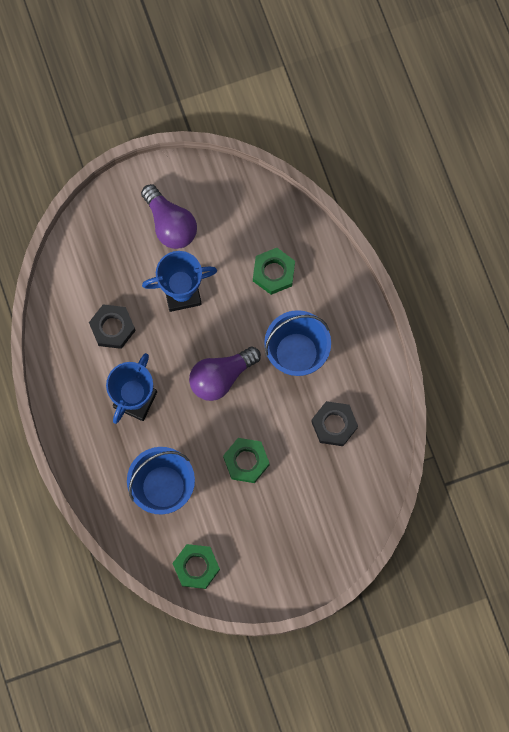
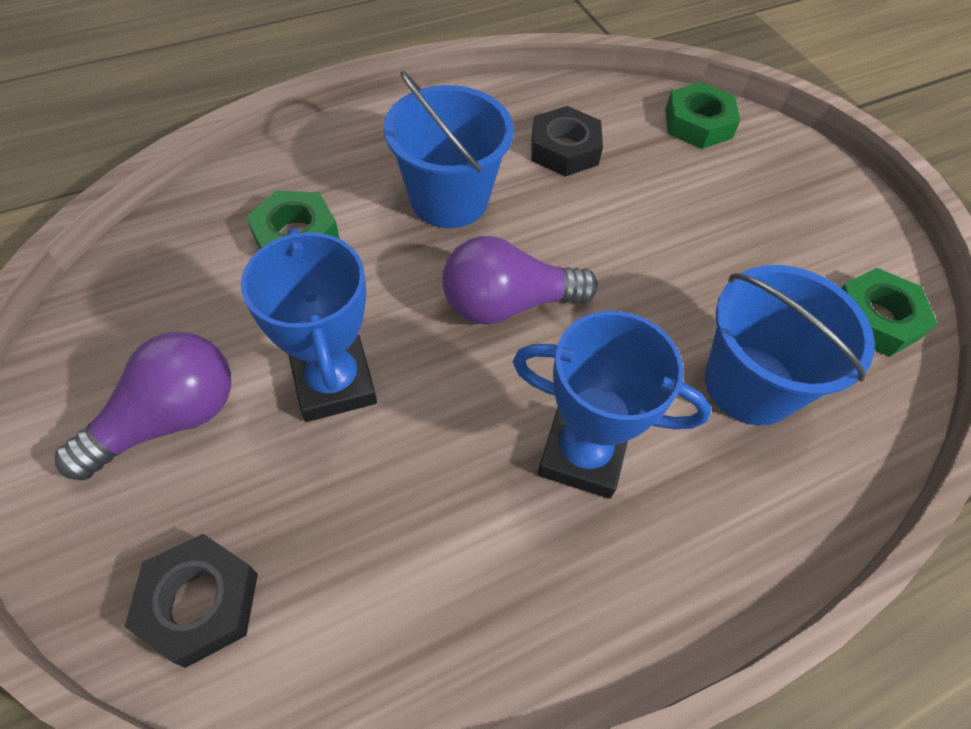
camera: 100 degrees left, 20 degrees down
black nut [89,304,136,349] -> black nut moved to [125,534,258,668]
purple light bulb [189,347,261,401] -> purple light bulb turned 120 degrees clockwise [442,236,598,325]
green nut [223,438,270,483] -> green nut moved to [665,82,740,149]

